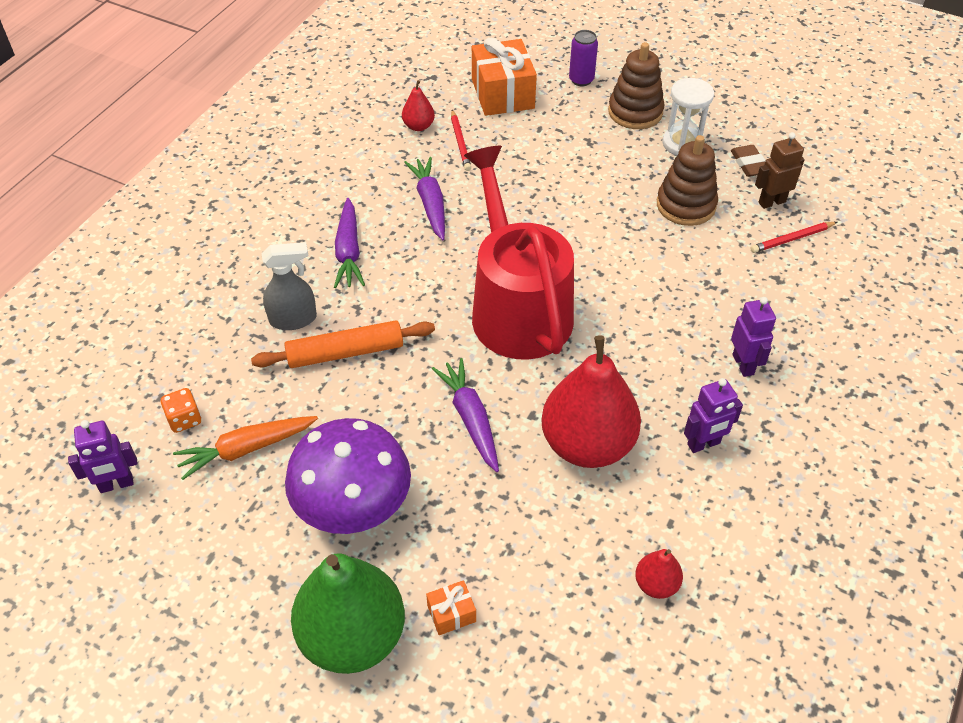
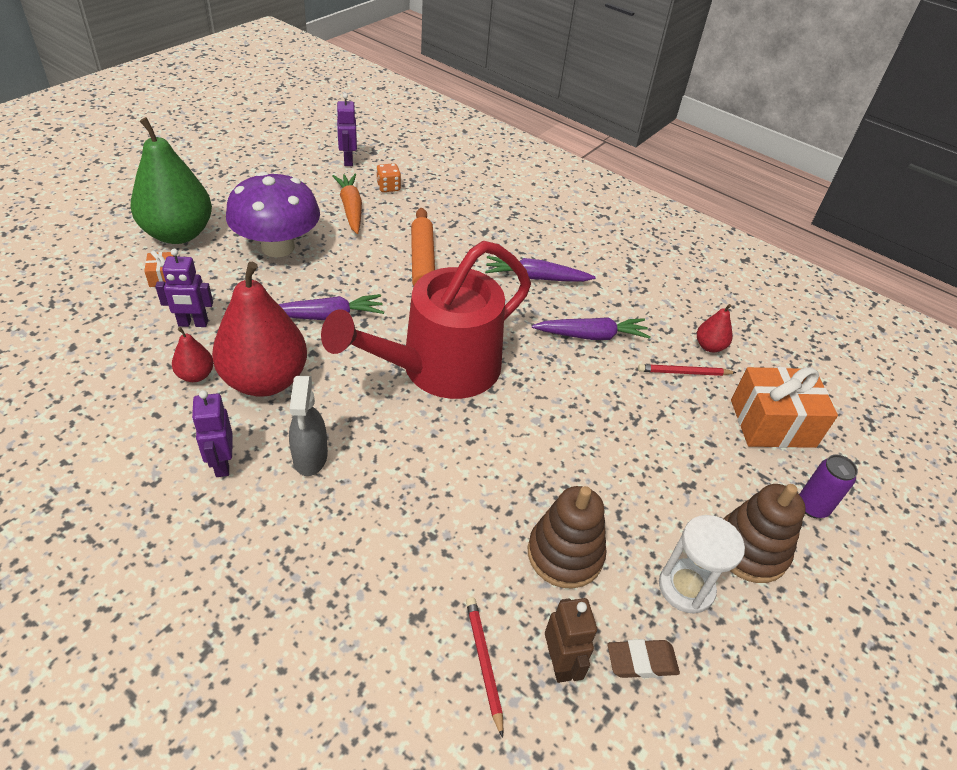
camera: 95 degrees right, 5 degrees down
grey spray bottle [262,242,317,330] -> grey spray bottle moved to [289,376,328,476]
red watering can [464,146,574,360] -> red watering can turned 150 degrees clockwise [321,241,531,399]
red pear [635,549,683,599] -> red pear moved to [172,327,214,382]
purple robot [731,297,776,377] -> purple robot moved to [155,249,213,327]

